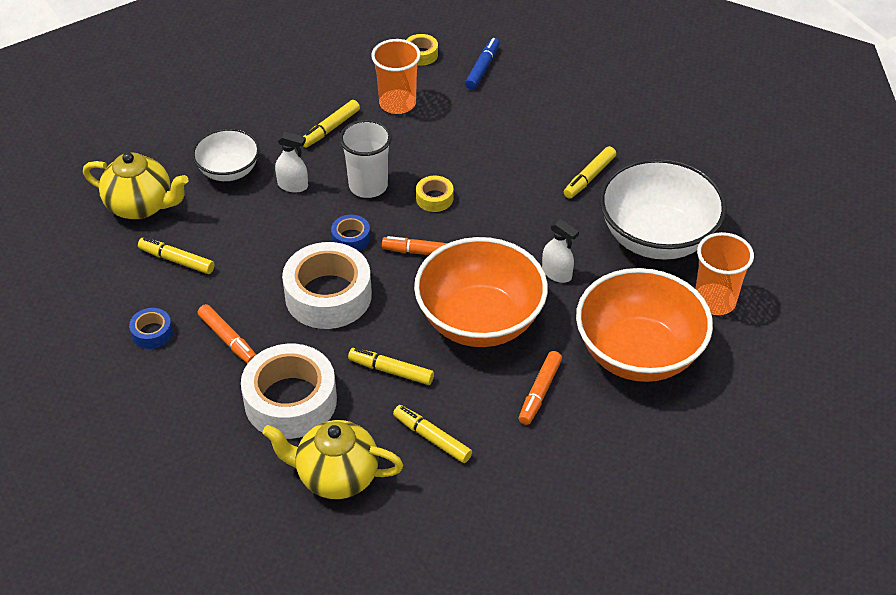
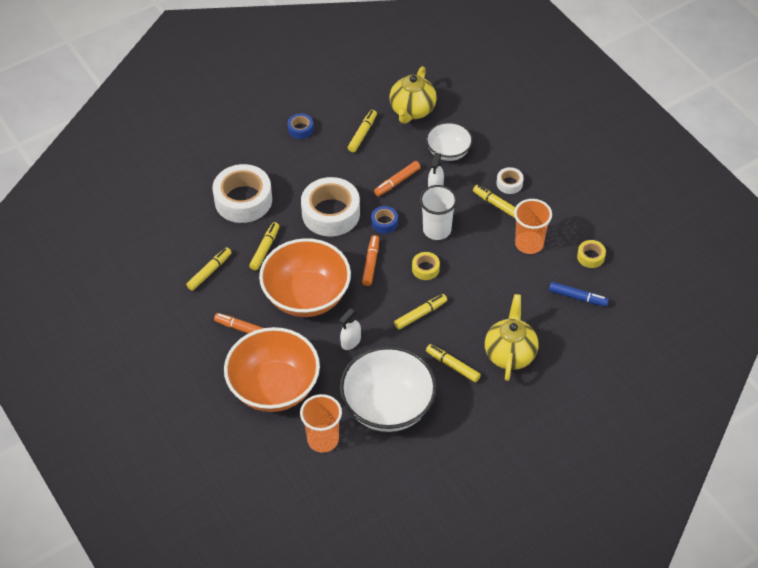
camera: 90 degrees right, 5 degrees up
orange marker [198,304,256,364] -> orange marker moved to [374,161,421,196]
yellow teapot [262,420,403,499] -> yellow teapot moved to [485,294,538,381]
none -> yellow marker [394,294,447,330]
none -> white tape [497,167,524,194]

